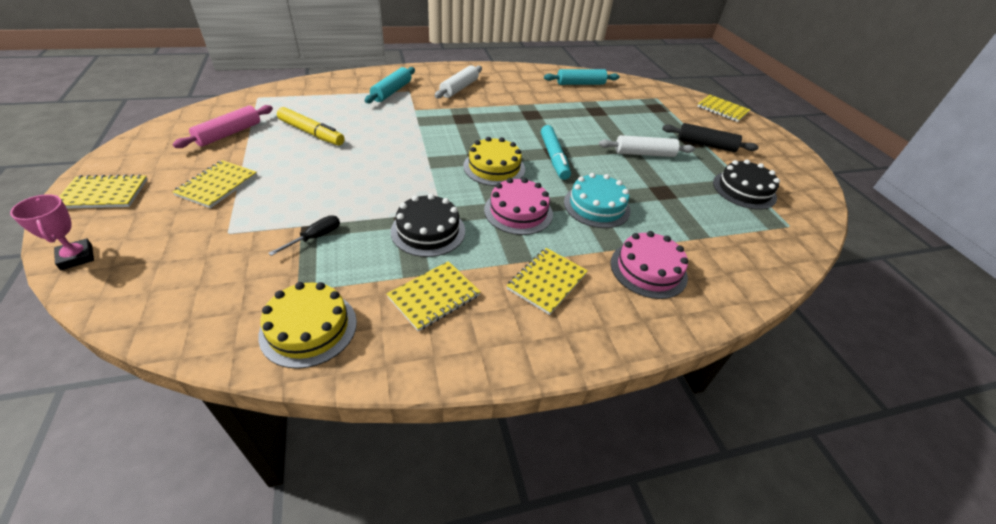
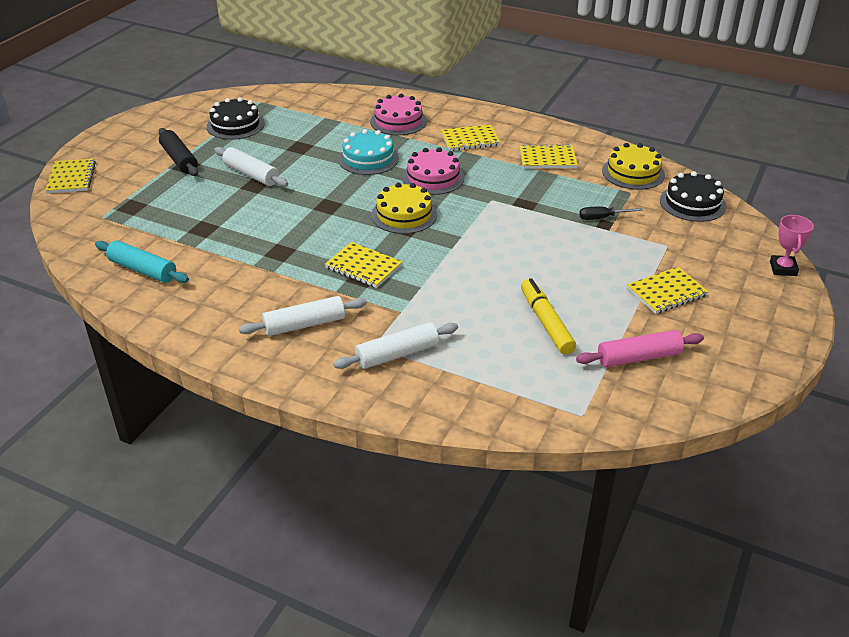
camera: 135 degrees left, 5 degrees down
yellow notebook [59,174,148,209] -> yellow notebook moved to [325,242,402,288]
turquoise rolling pin [364,67,415,103] -> white rolling pin [333,322,458,369]
black cake [391,194,465,257] -> black cake moved to [660,171,726,222]
turquoise marker [541,125,571,180] -> none

